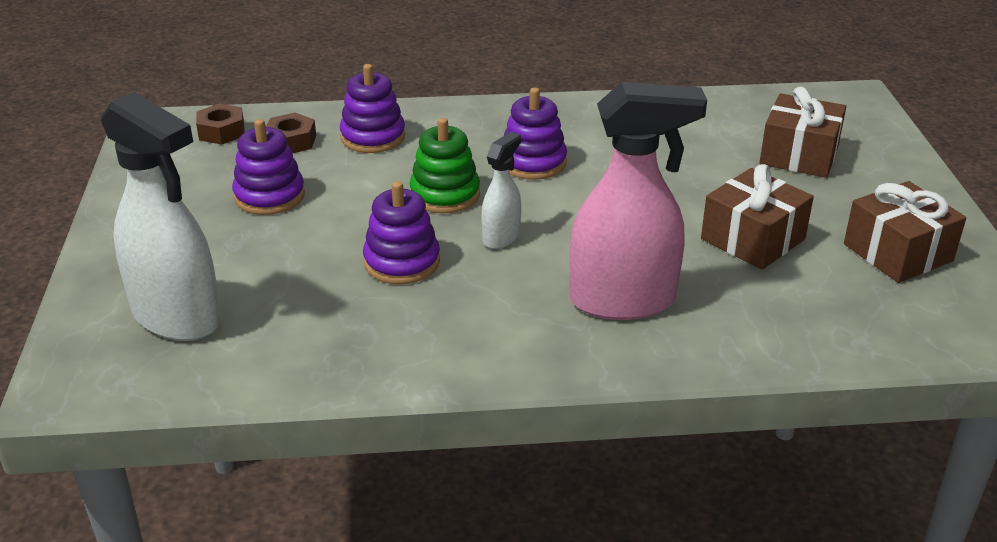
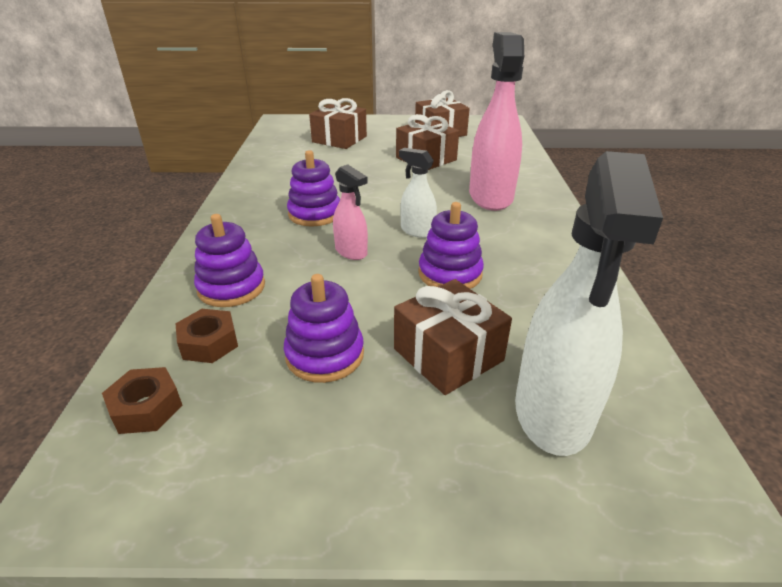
camera: 85 degrees left, 0 degrees up
white spray bottle [101,92,221,341] -> white spray bottle turned 150 degrees clockwise [515,151,663,456]
green stacking toy [410,118,480,213] -> pink spray bottle [333,164,368,260]
none -> brown gift [394,279,512,395]

